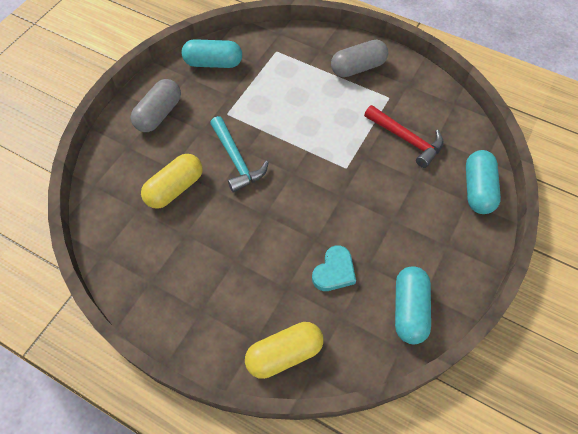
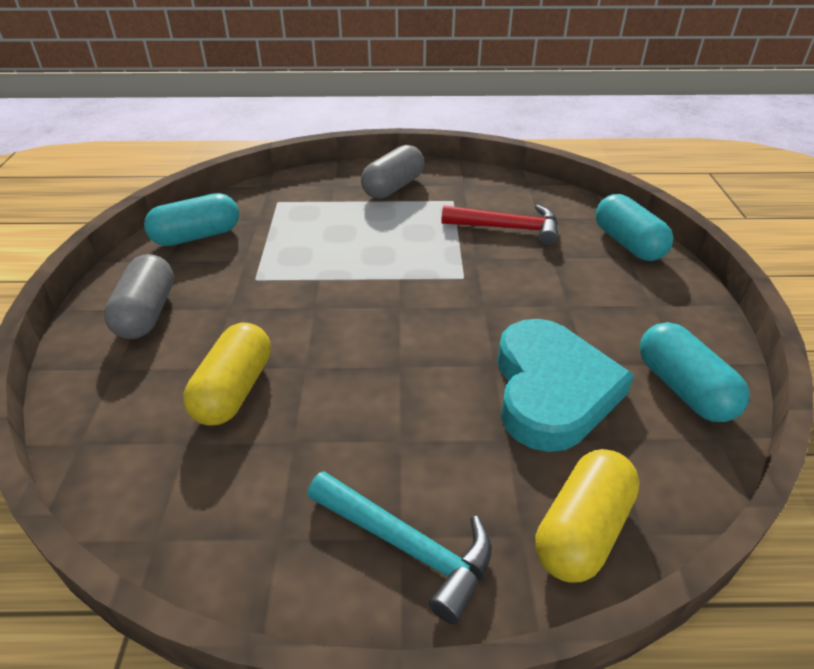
camera: 30 degrees left, 20 degrees down
turquoise hammer [210,116,269,193] -> turquoise hammer moved to [307,471,492,624]
turquoise heart [312,245,356,291] -> turquoise heart [497,319,634,452], size x1.92

